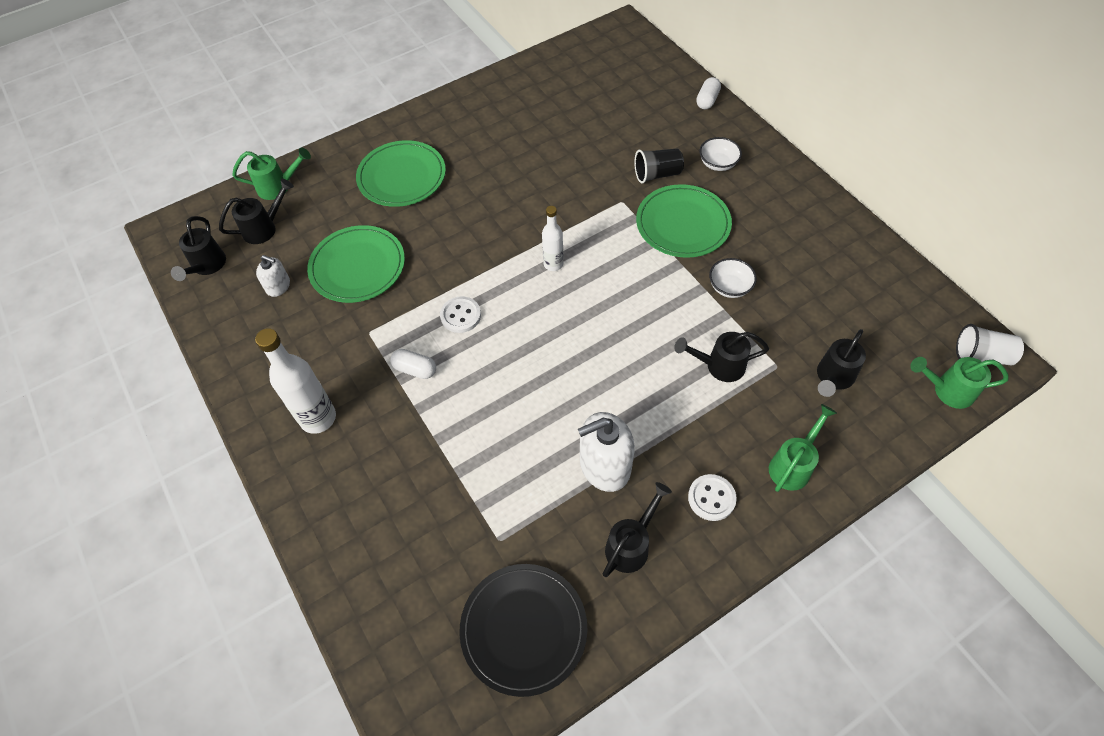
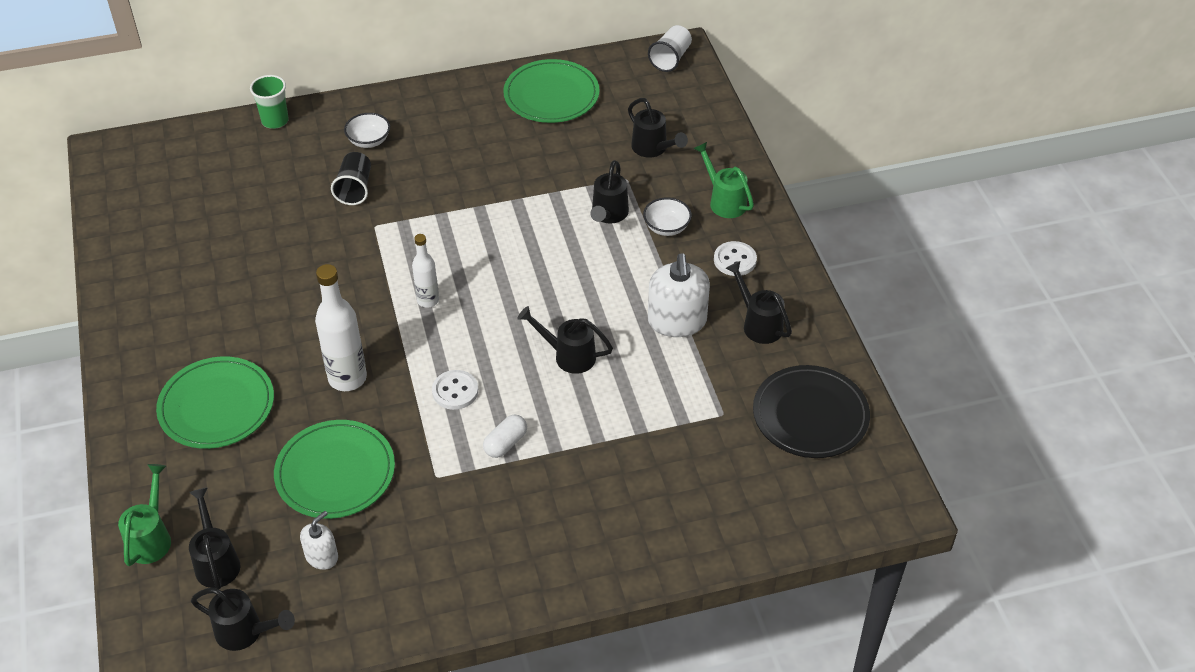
camera: 75 degrees left, 10 degrees down
white bottle [255,328,336,434] -> white bottle moved to [315,264,367,391]
green plate [636,184,732,258] -> green plate moved to [503,59,600,123]
white capsule [696,77,721,109] -> green cup [250,75,289,129]
white bowl [709,258,757,298] -> white bowl moved to [643,198,692,236]
green watering can [910,357,1009,409] -> none
none -> black watering can [517,306,613,374]

